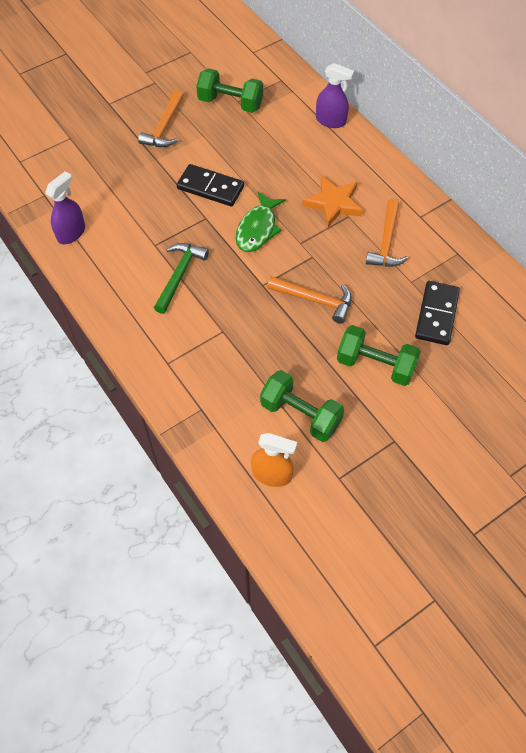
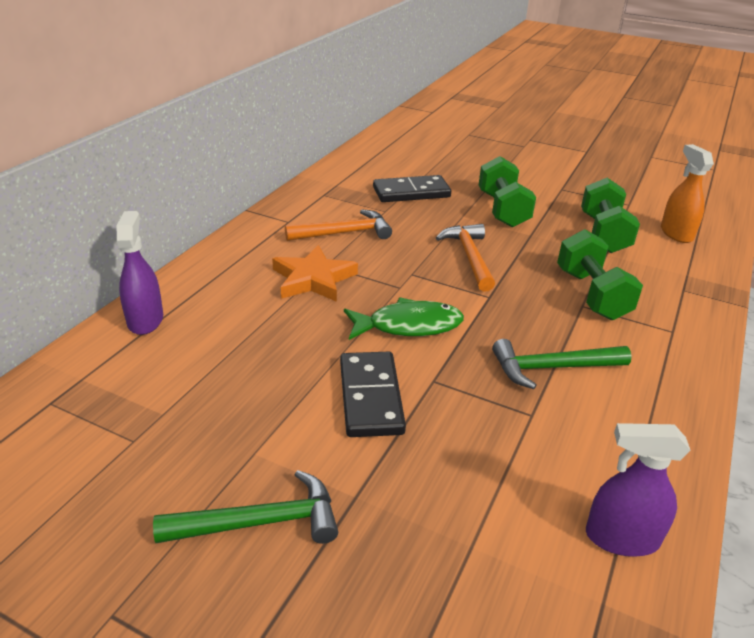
camera: 120 degrees left, 25 degrees down
orange hammer [138,90,184,147] -> green hammer [153,470,338,544]
green dumbbell [196,68,263,113] -> green dumbbell moved to [557,229,643,320]

